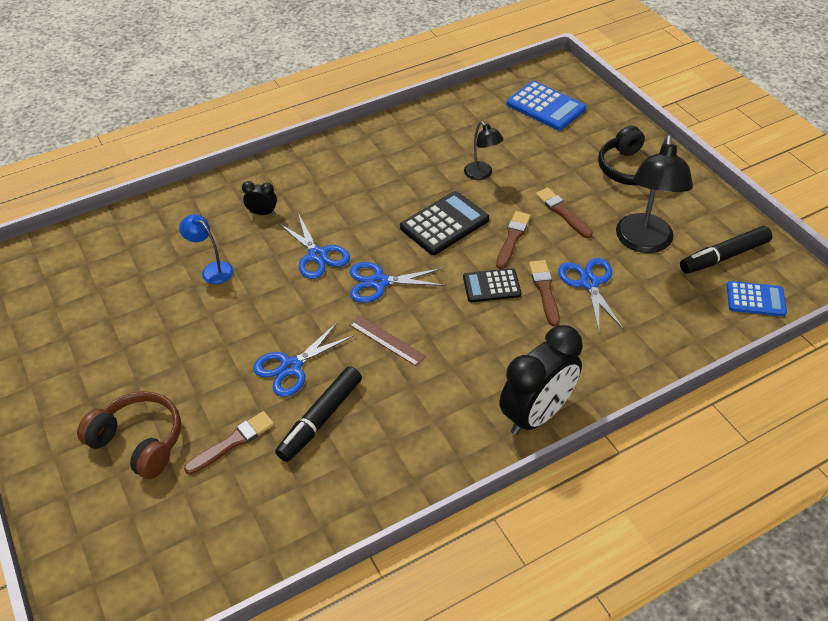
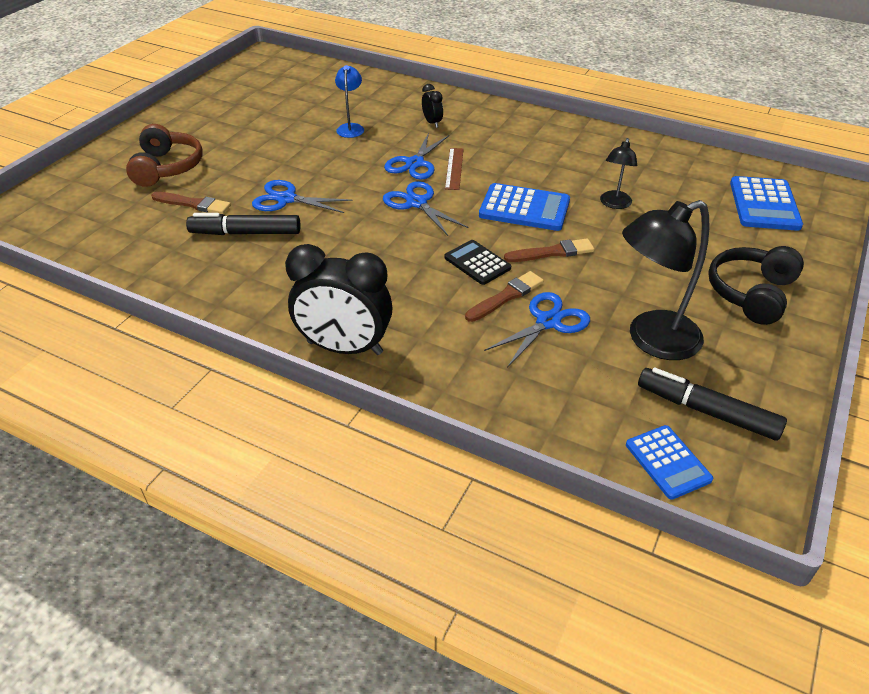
camera: 55 degrees right, 5 degrees down
brown ruler [349,315,426,367] -> brown ruler moved to [445,148,464,190]
black calculator [400,191,489,255] -> blue calculator [479,183,570,231]
brown brush [536,188,593,238] -> none

